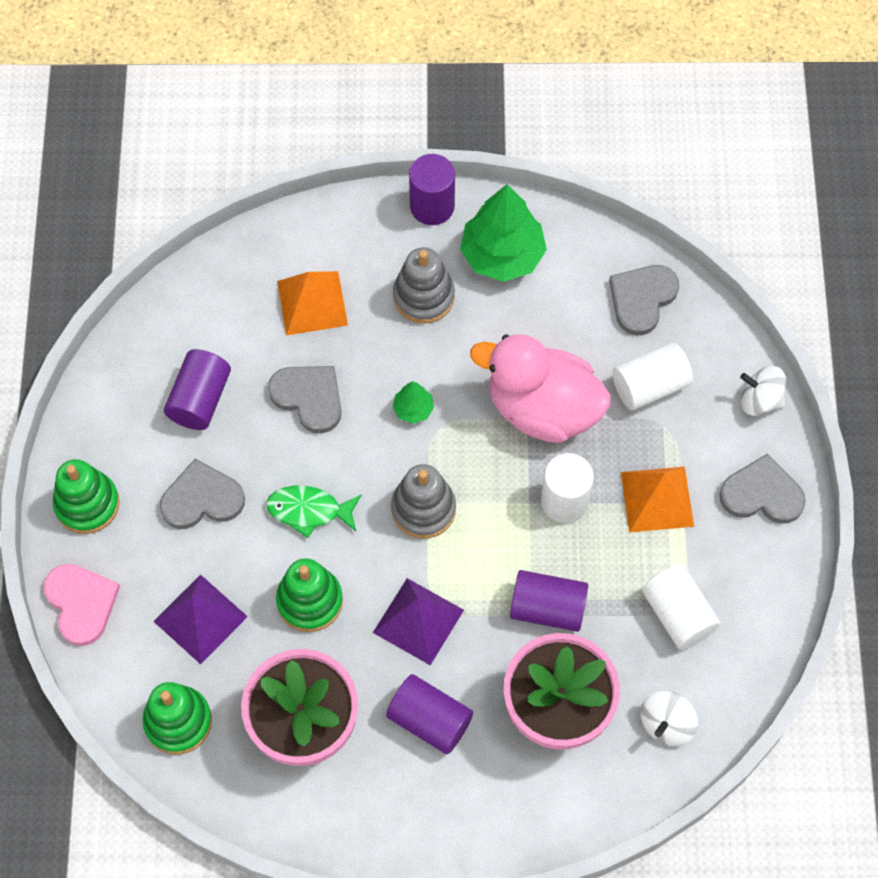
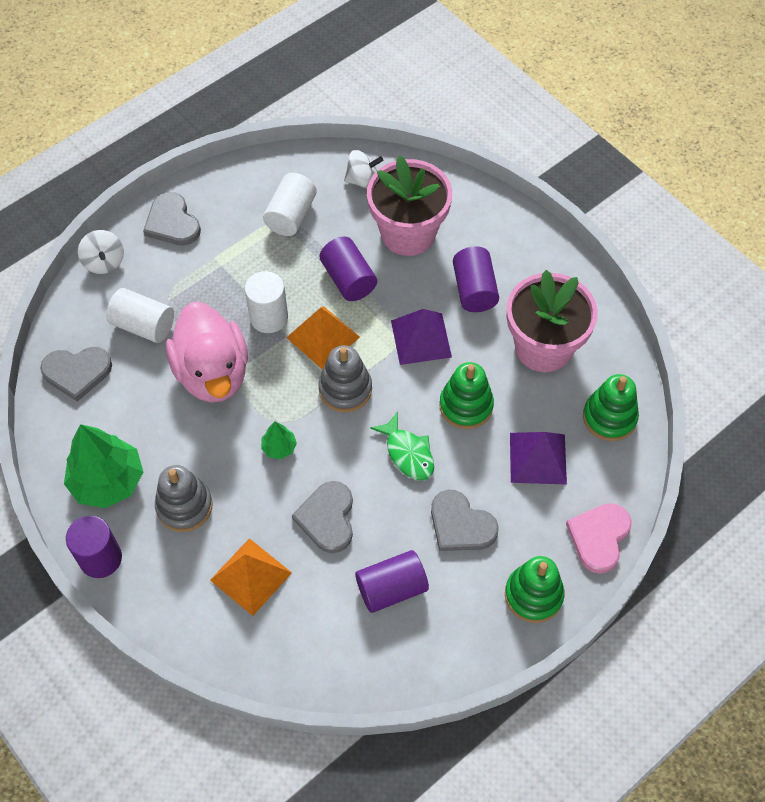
camera: 130 degrees left, 5 degrees down
orange pyramid [621,467,694,532] -> orange pyramid moved to [286,306,360,370]

